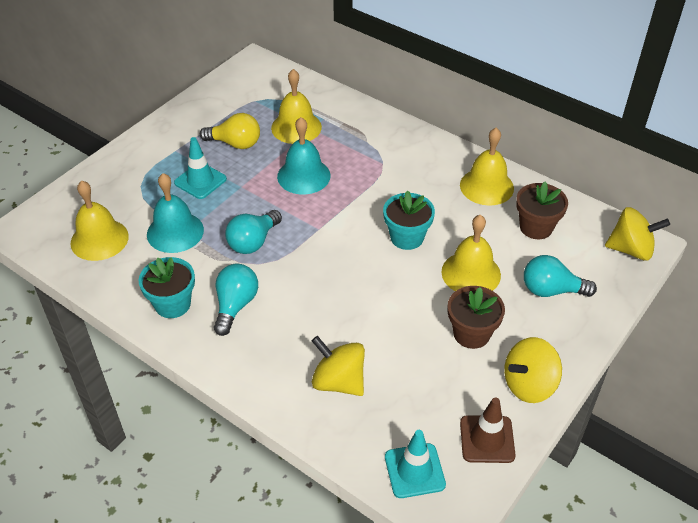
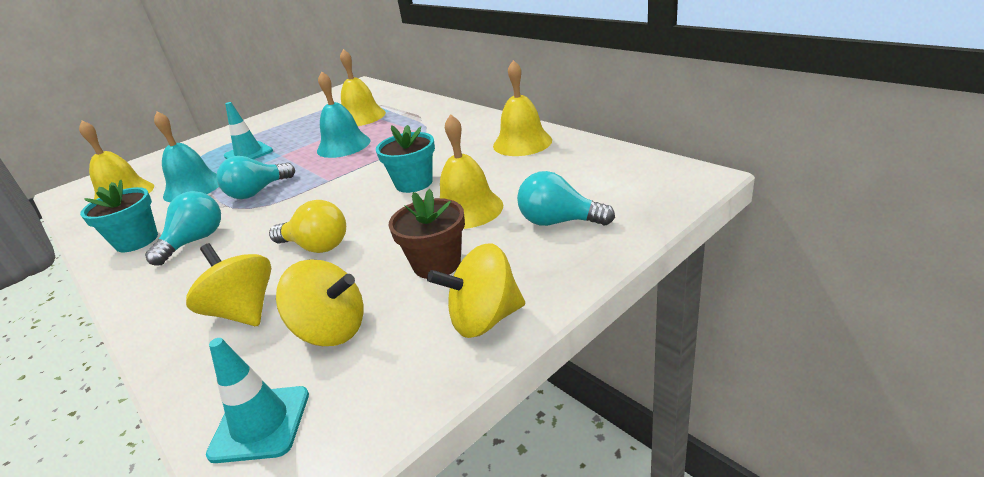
camera: 15 degrees right, 15 degrees down
yellow light bulb [200,113,260,149] -> yellow light bulb moved to [269,200,346,253]
brown traffic cone [460,397,515,463] -> none
brown flower pot [516,182,568,239] -> none
yellow spinning top [605,207,670,261] -> yellow spinning top moved to [276,260,364,346]

